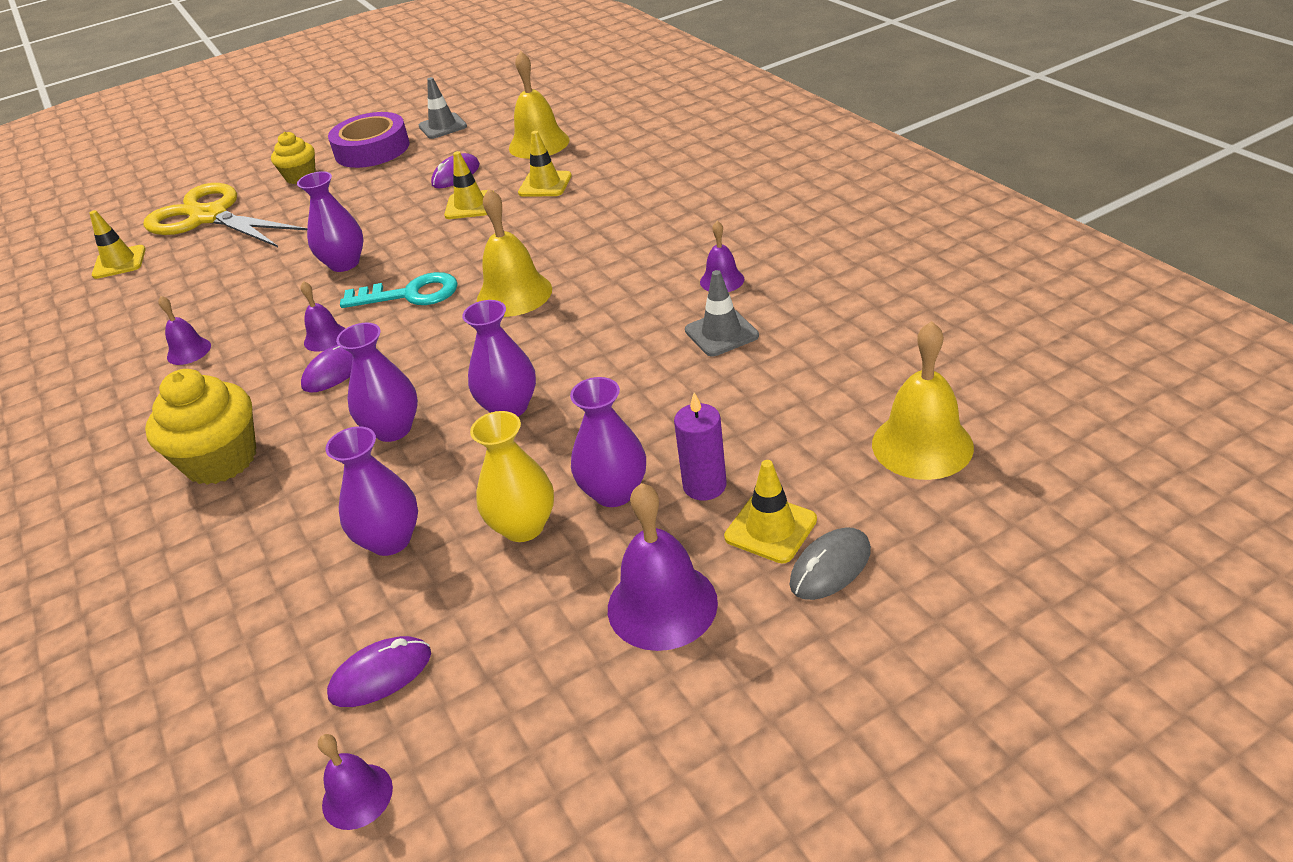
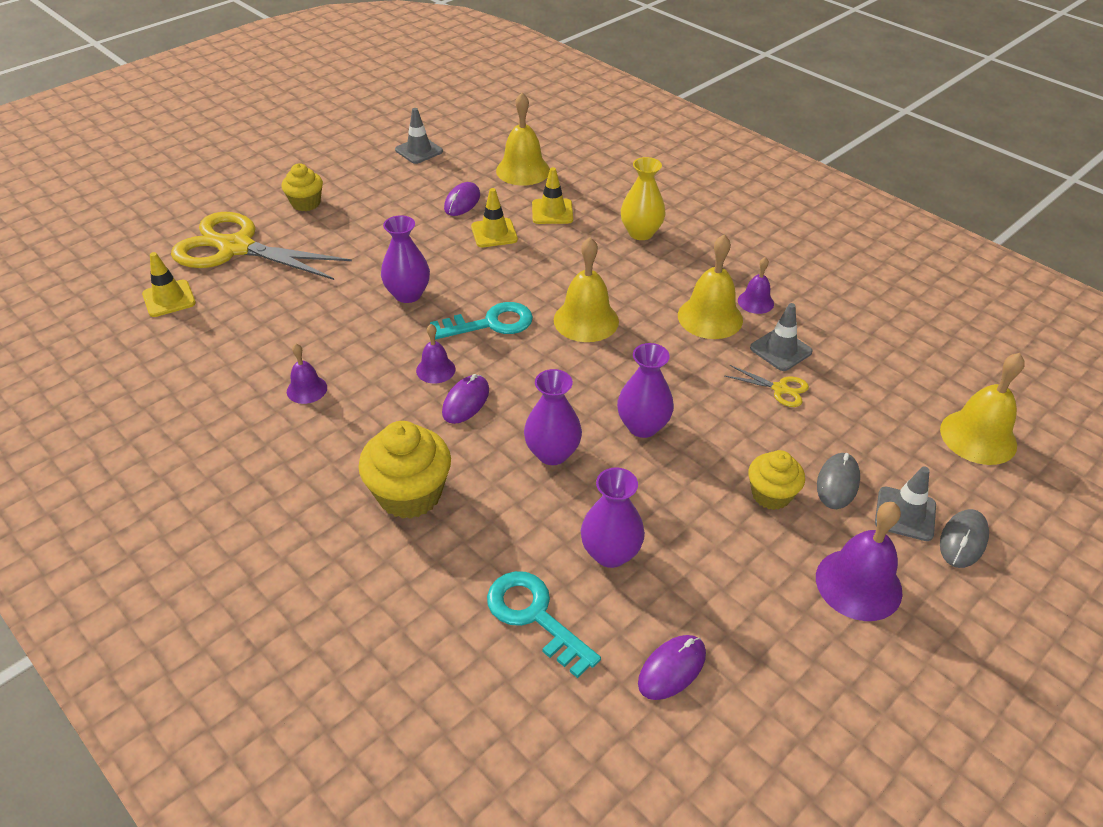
camera: 20 degrees left, 5 degrees up
purple bell [318,734,393,830] -> none
purple tape [328,112,410,168] -> none
yellow vase [470,411,554,542] -> yellow vase moved to [621,157,666,240]
purple vase [570,377,646,507] -> yellow cupcake [748,450,805,510]
purple candle [674,392,727,500] -> grey mouse [817,453,860,509]
yellow traffic cone [724,460,817,563] -> grey traffic cone [875,466,936,541]
none -> turquoise key [487,571,601,678]
none -> yellow bell [678,234,743,339]
none -> yellow scissors [725,365,809,407]

